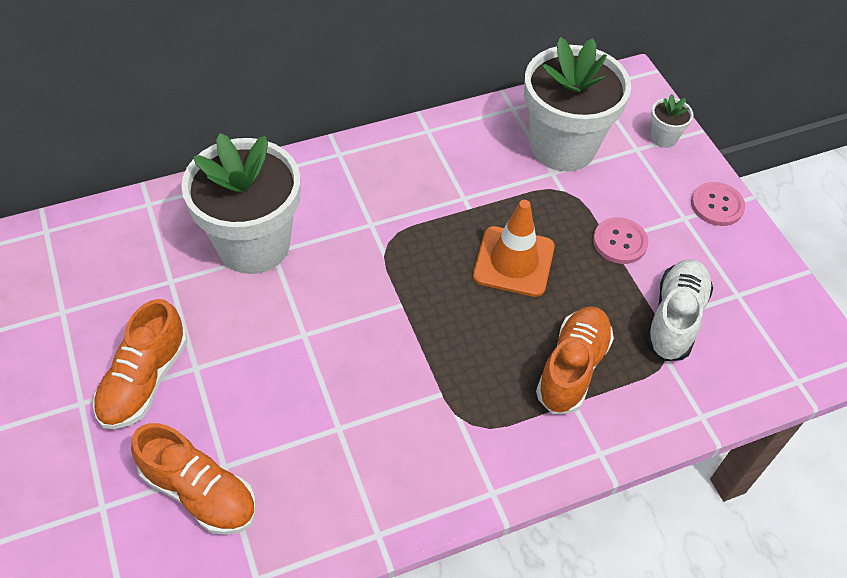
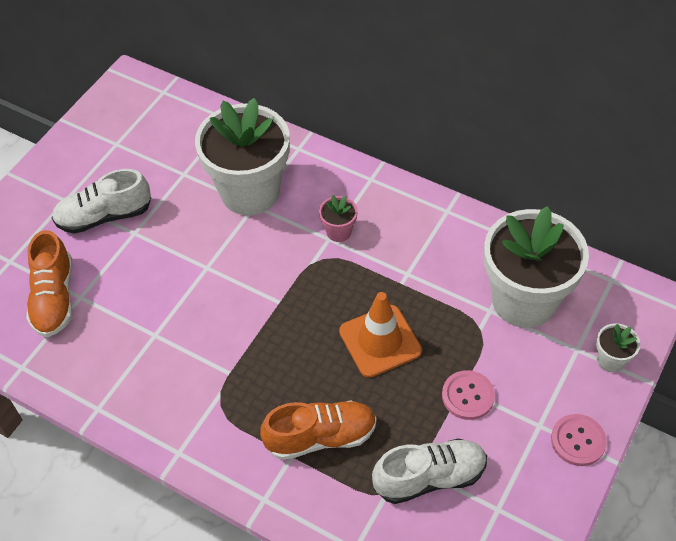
camera: 55 degrees right, 0 degrees up
orange shoe [93,299,187,429] -> white shoe [52,169,151,234]
none -> pink flower pot [319,195,358,242]

